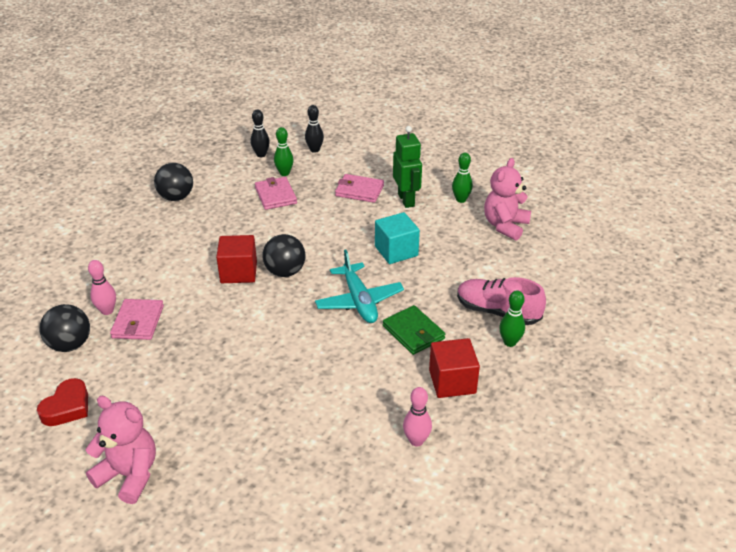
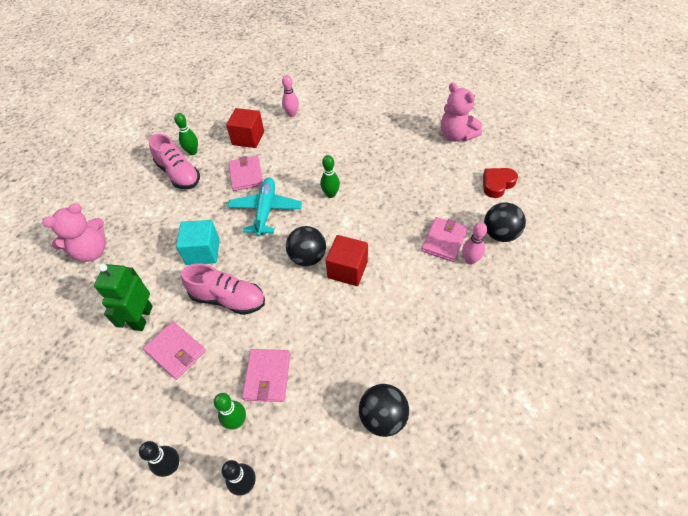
camera: 155 degrees left, 15 degrees up
green wallet [383,305,445,355] -> pink wallet [229,156,263,191]
green bowling pin [452,153,473,203] -> green bowling pin moved to [320,155,340,198]
none -> pink shoe [181,263,265,315]

